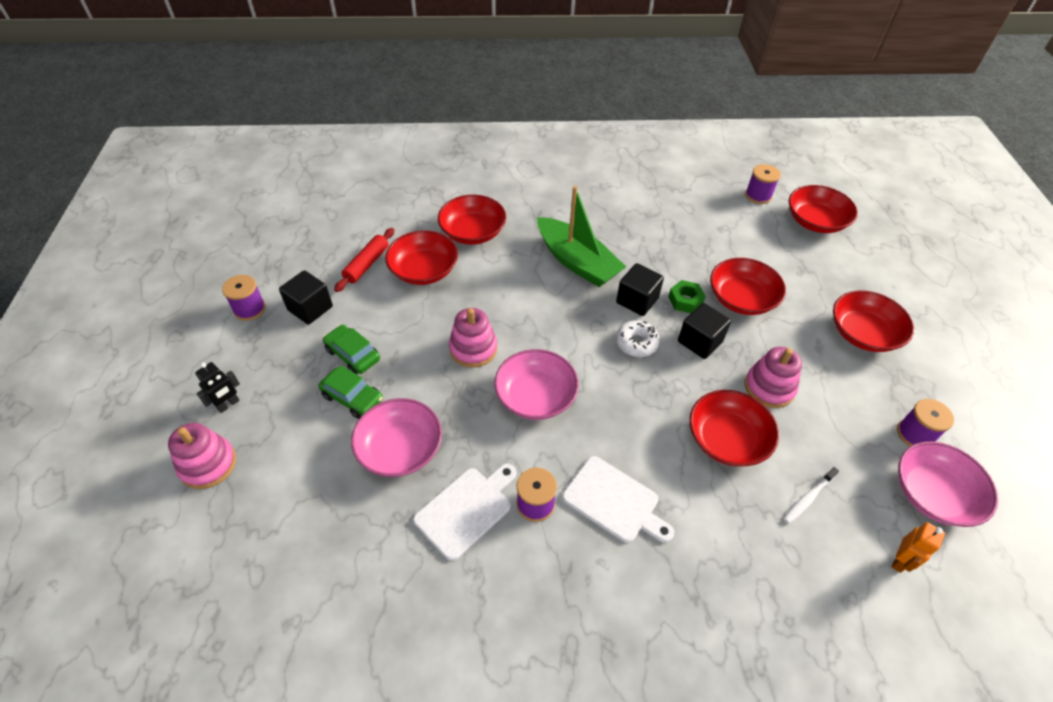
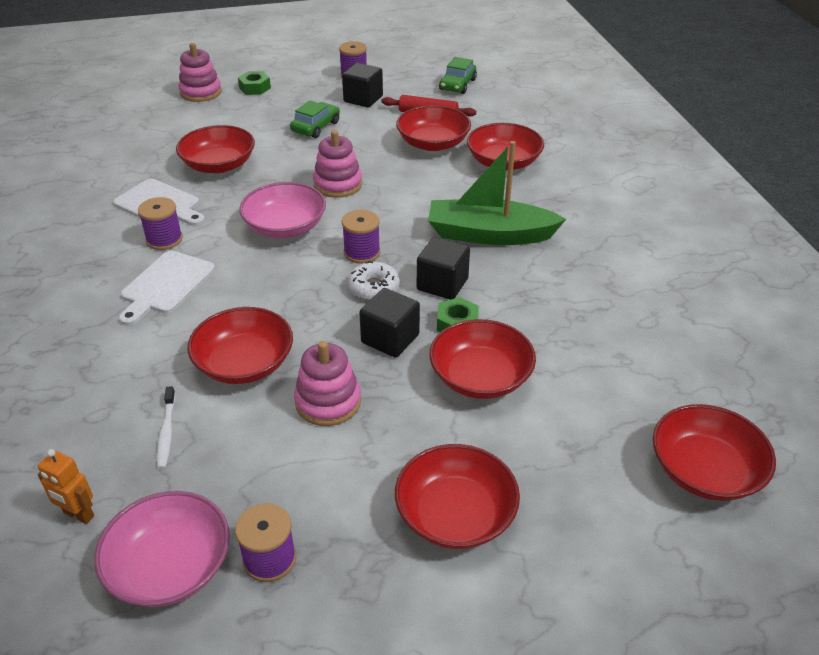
camera: 80 degrees right, 10 degrees down
black robot [195,362,240,413] -> green nut [238,71,271,95]
green car [318,365,383,419] -> green car moved to [439,57,477,94]
pink bowl [351,398,442,477] -> red bowl [176,125,255,173]
green boat [537,186,626,287] -> green boat turned 60 degrees clockwise [428,141,566,245]
purple spool [745,164,781,204] -> purple spool moved to [342,210,380,264]
white toothbrush [784,467,839,523] -> white toothbrush turned 135 degrees counterclockwise [157,386,175,469]

